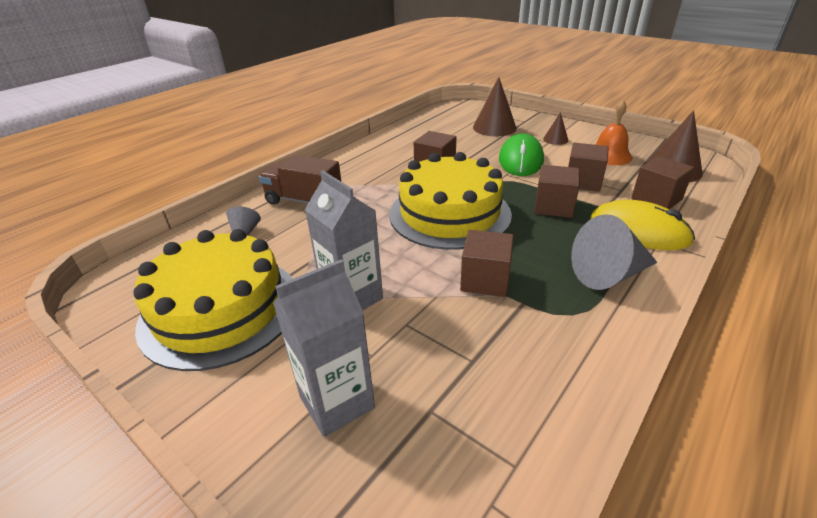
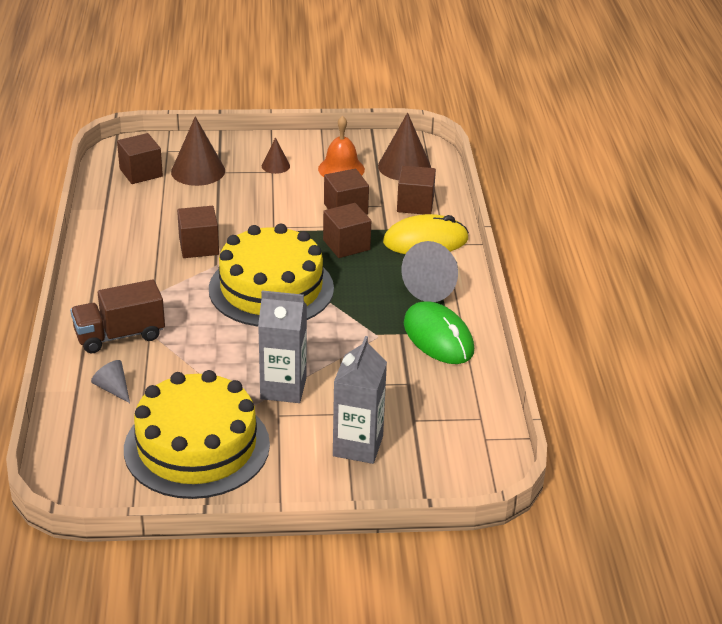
camera: 45 degrees left, 0 degrees up
brown cube [460,230,514,297] -> brown cube moved to [117,133,163,184]
green mouse [499,133,544,176] -> green mouse moved to [404,301,474,364]

